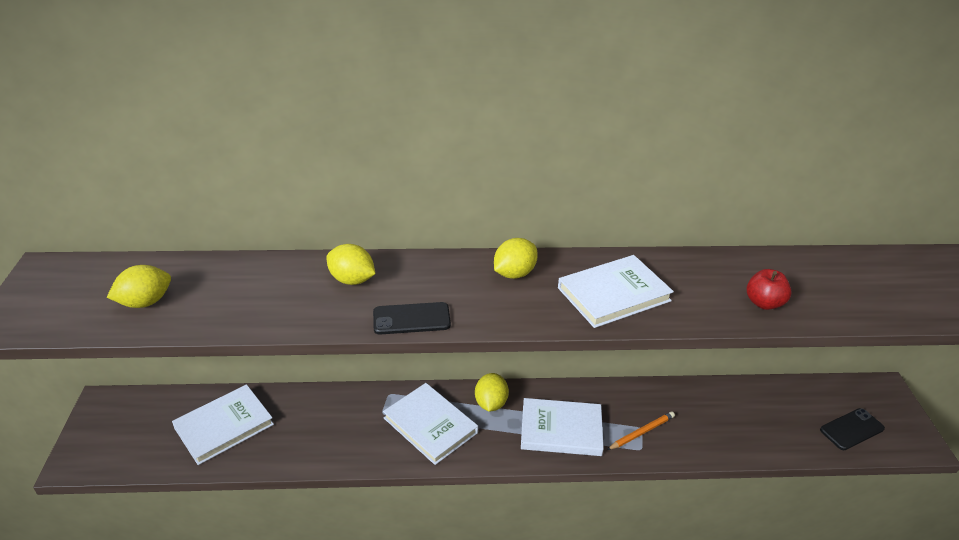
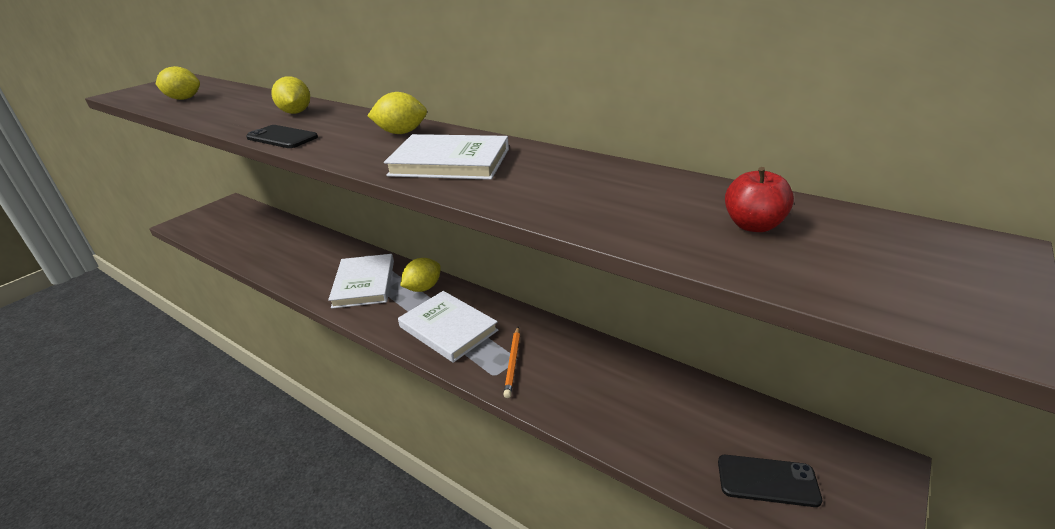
camera: 40 degrees right, 5 degrees down
white book [172,384,274,465] -> none
orange pencil [607,412,675,450] -> orange pencil turned 90 degrees clockwise [503,327,520,398]
red apple [747,269,792,310] -> red apple moved to [725,167,794,232]

